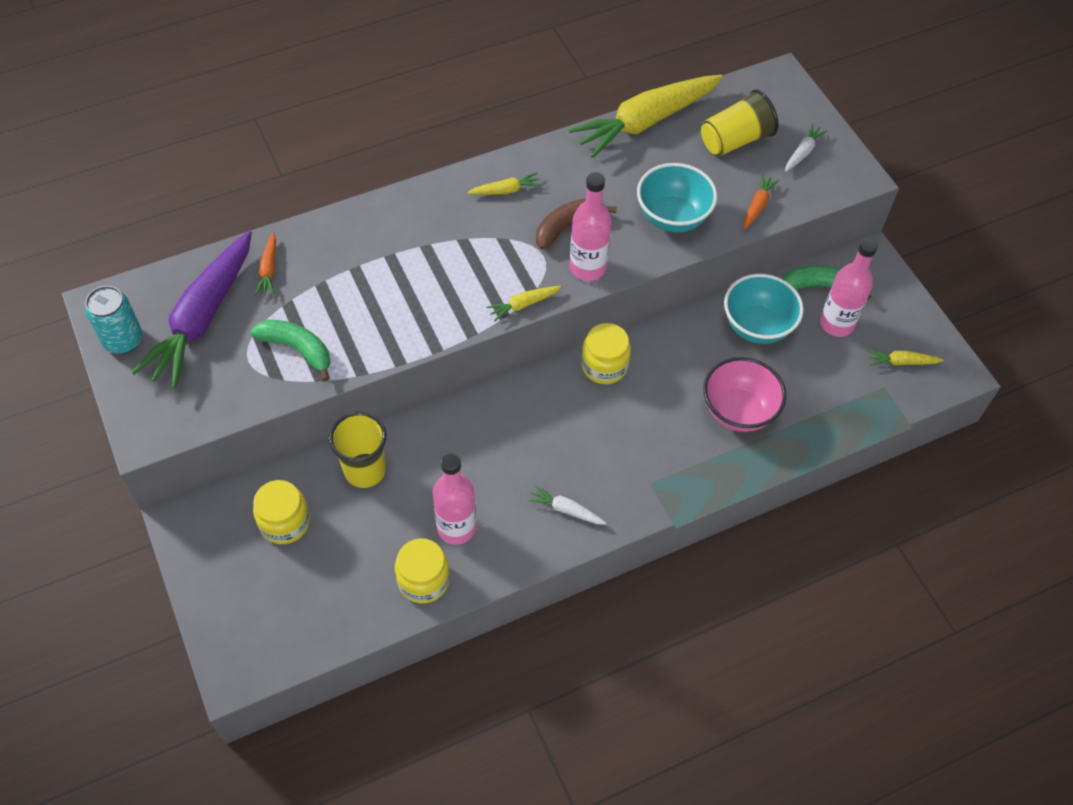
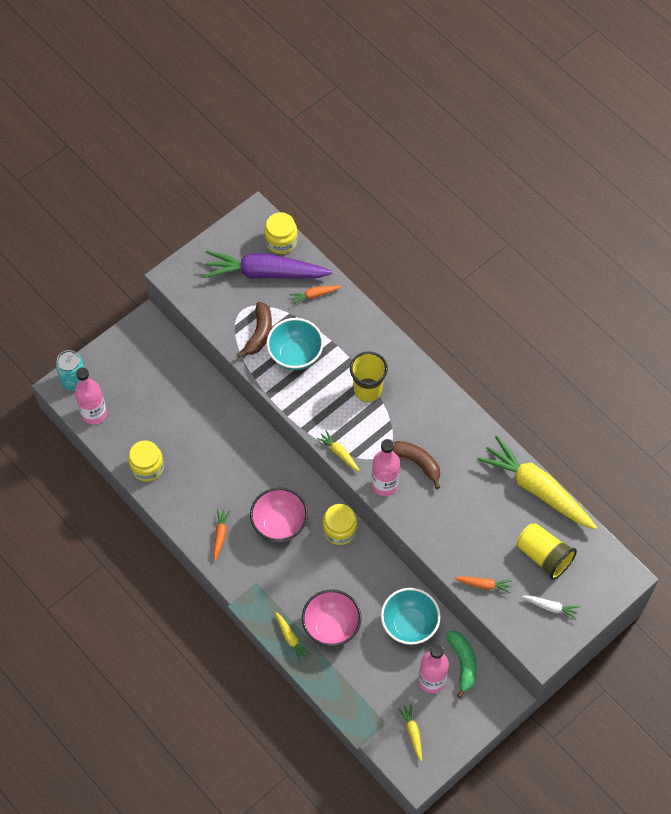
camera: 75 degrees right, 5 degrees up
turquoise can [85,286,143,354] -> turquoise can moved to [56,350,85,391]
green banana [251,320,330,382] -> brown banana [237,302,272,358]
yellow jar [253,480,310,544] -> yellow jar moved to [264,212,298,254]
yellow cup [329,412,387,488] -> yellow cup moved to [350,351,388,402]
pink bottle [433,453,476,545] -> pink bottle moved to [75,367,107,425]
yellow carrot [467,172,542,195] -> yellow carrot moved to [275,612,311,662]
white carrot [528,485,607,525] -> orange carrot [213,509,230,561]
turquoise bowl [637,163,717,232] -> turquoise bowl moved to [267,318,324,370]
none -> pink bowl [250,488,308,542]

